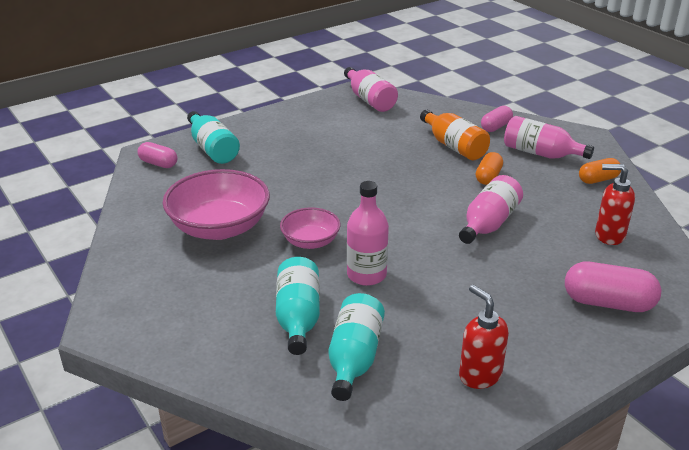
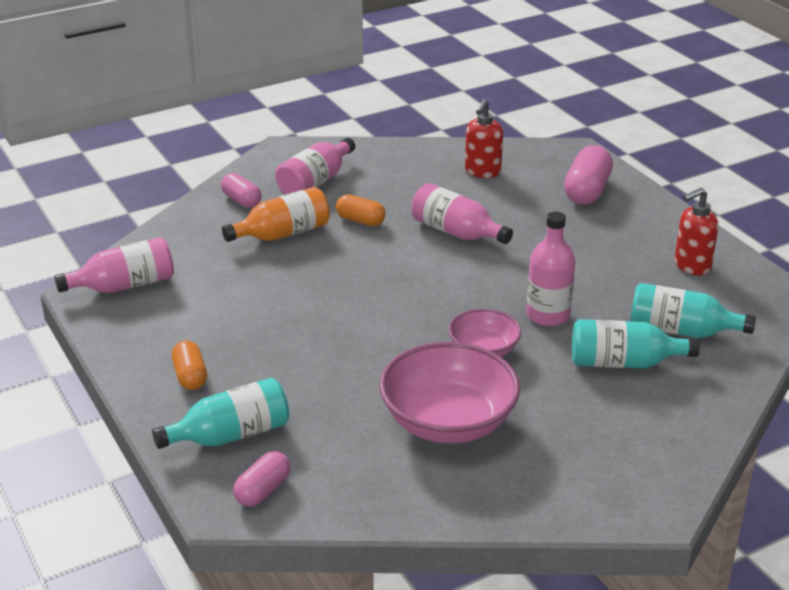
camera: 85 degrees left, 0 degrees up
orange capsule [579,158,621,184] -> orange capsule moved to [172,340,207,390]

